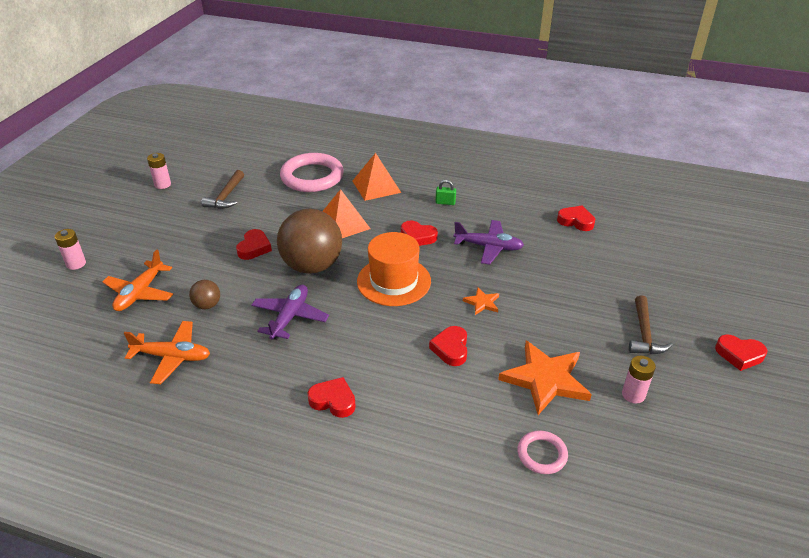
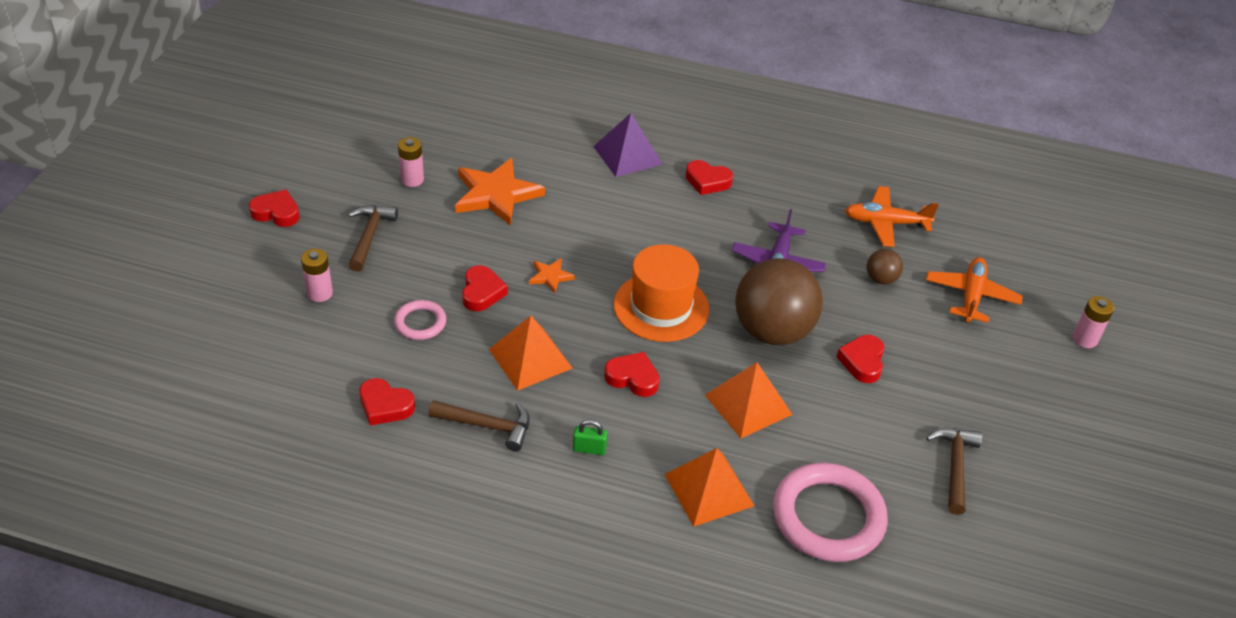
camera: 175 degrees right, 5 degrees up
pink battery [147,153,171,189] -> pink battery moved to [301,249,333,302]
red heart [429,326,467,366] -> red heart moved to [462,265,508,311]
purple plane [454,220,524,265] -> orange pyramid [489,315,573,391]
pink ring [517,431,568,474] -> pink ring moved to [394,300,446,340]
none -> brown hammer [428,400,530,451]
none -> purple pyramid [593,113,663,177]

